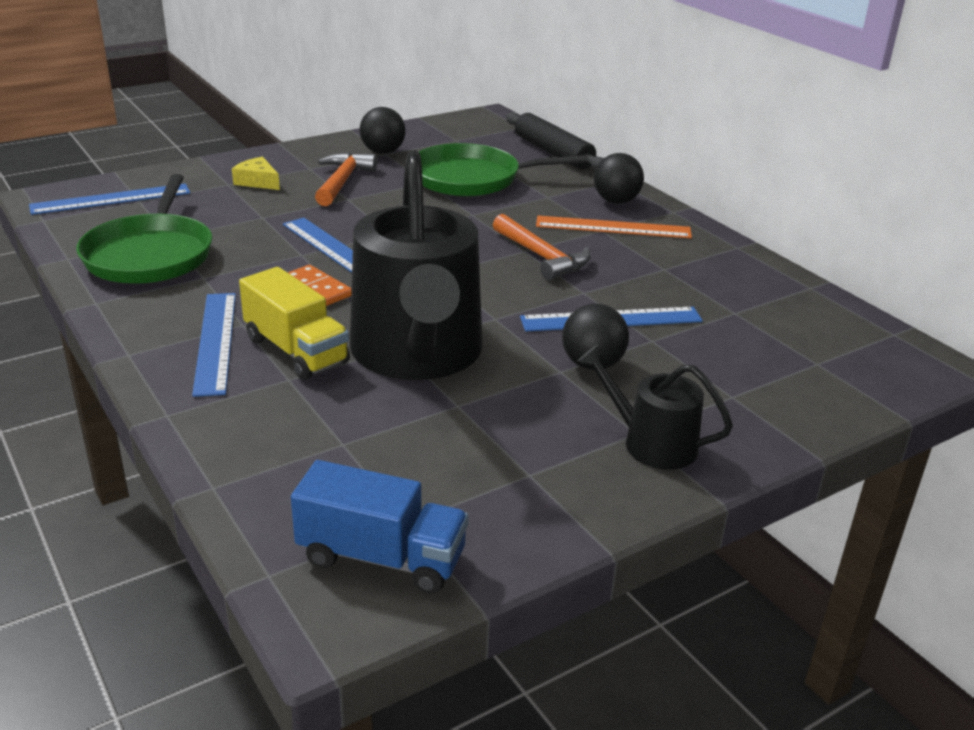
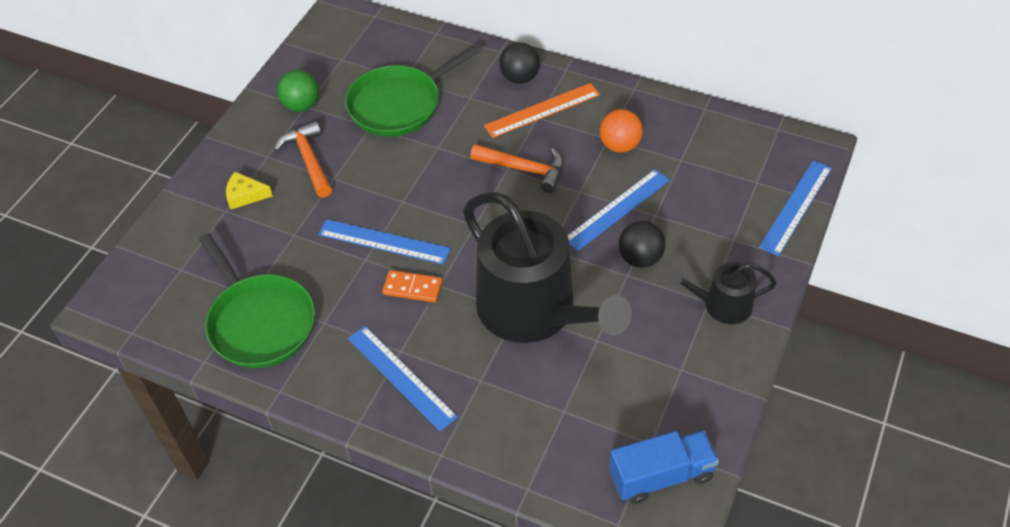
camera: 30 degrees left, 20 degrees up
blue ruler [29,183,190,215] -> blue ruler moved to [759,161,832,256]
yellow truck [239,267,350,380] -> none
black ball [360,107,406,154] -> green ball [277,70,319,112]
black rolling pin [506,112,604,169] -> none
none -> orange ball [600,109,643,153]

